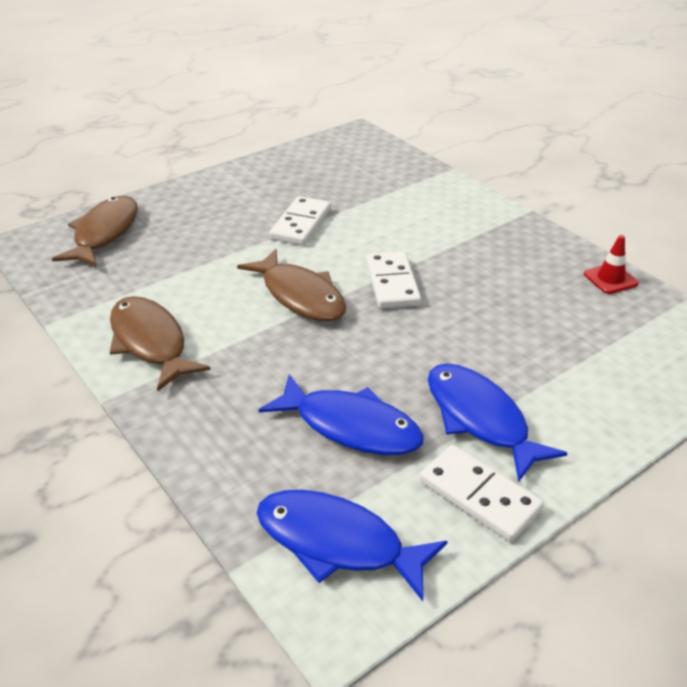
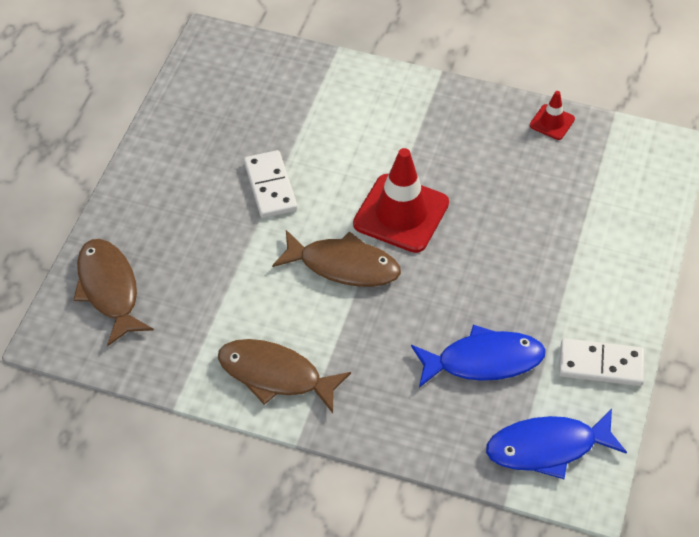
camera: 35 degrees left, 15 degrees up
white domino [366,251,421,309] -> red traffic cone [353,148,449,253]
blue fish [428,363,568,482] -> none

